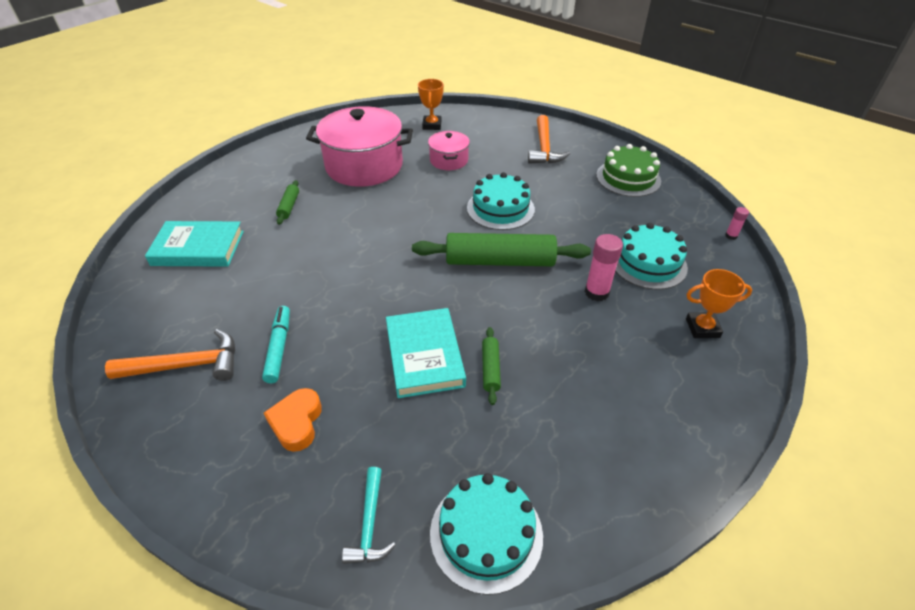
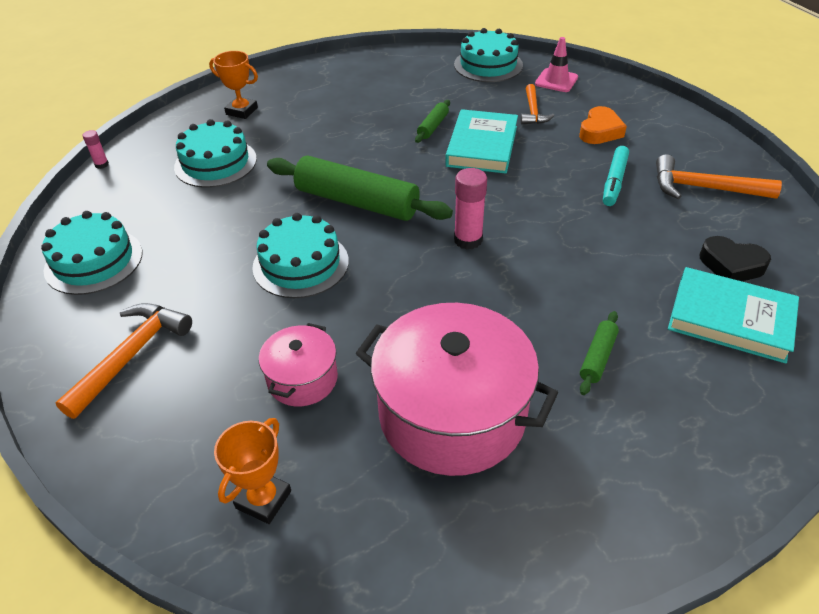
camera: 155 degrees left, 0 degrees up
turquoise hammer [342,467,396,564] -> pink traffic cone [535,37,578,92]
pink glue stick [584,234,623,301] -> pink glue stick moved to [454,168,487,249]
green cake [596,144,661,197] -> turquoise cake [41,211,143,295]
none -> orange hammer [520,84,555,124]
none -> black heart [699,236,771,281]

